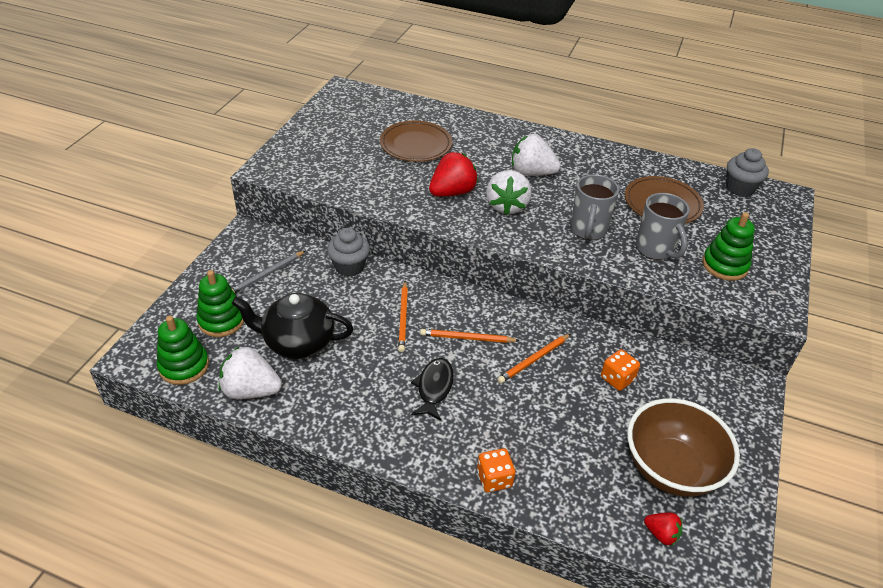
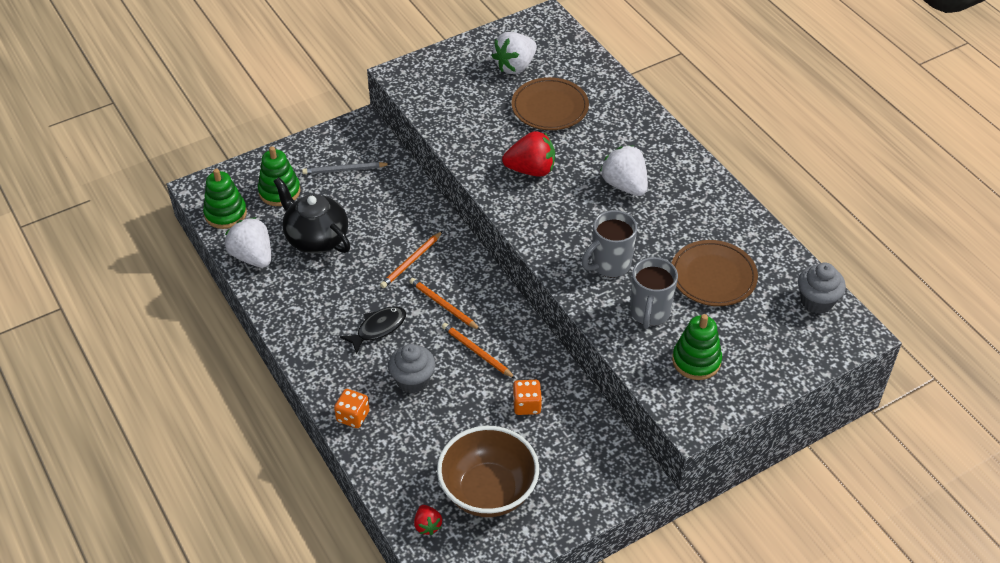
camera: 40 degrees right, 5 degrees up
grey cupcake [327,228,370,277] -> grey cupcake moved to [388,344,435,394]
white strawberry [486,170,531,215] -> white strawberry moved to [492,32,537,74]
orange pencil [497,334,570,383] -> orange pencil turned 45 degrees clockwise [442,323,516,379]

